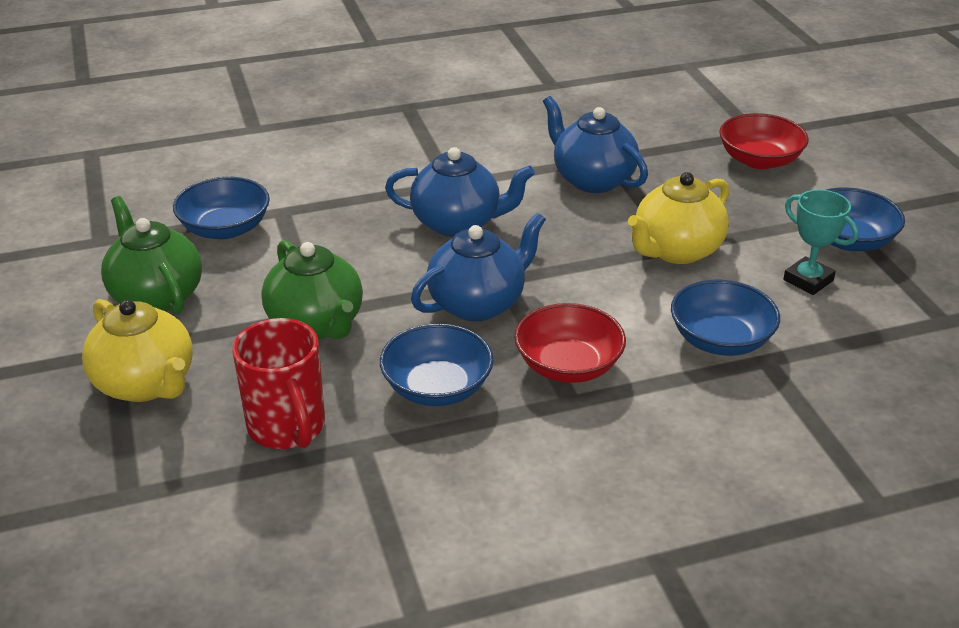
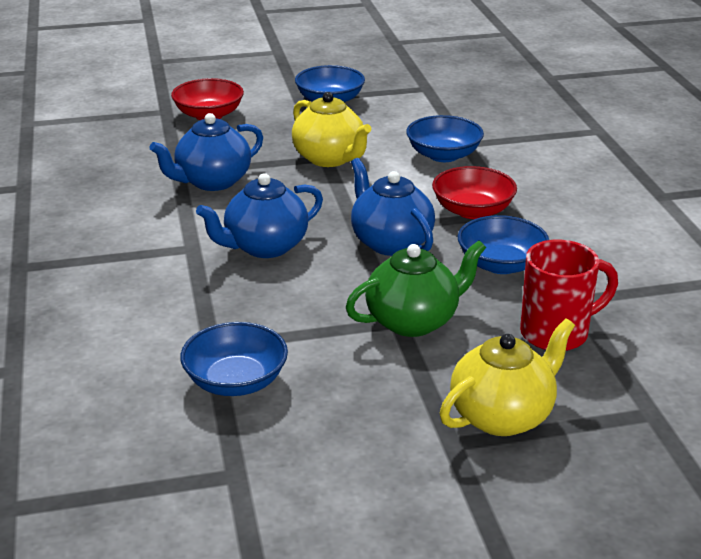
camera: 85 degrees left, 5 degrees down
green teapot [101,196,202,314] -> none
blue teapot [385,147,535,237] -> blue teapot turned 135 degrees counterclockwise [196,173,323,258]
turquoise trophy [783,190,858,295] -> none

